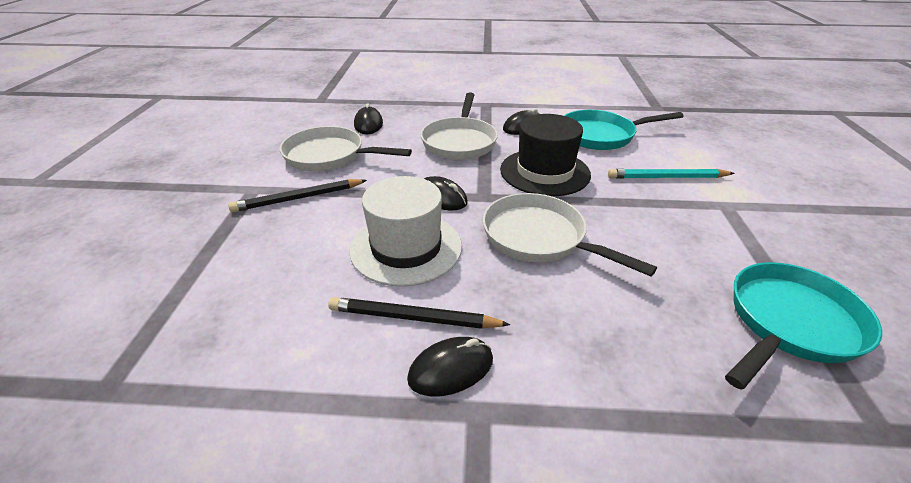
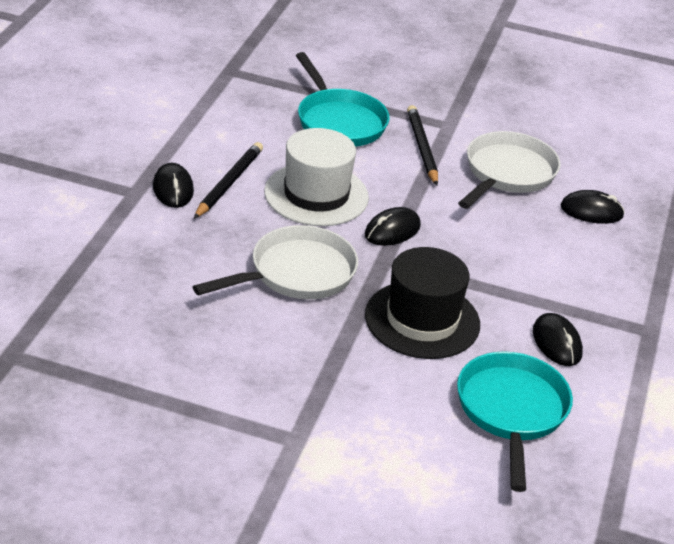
camera: 100 degrees right, 0 degrees up
white pan [421,93,498,160] -> none
turquoise pencil [608,169,735,179] -> none
turquoise pan [725,262,882,390] -> turquoise pan moved to [296,52,389,147]

